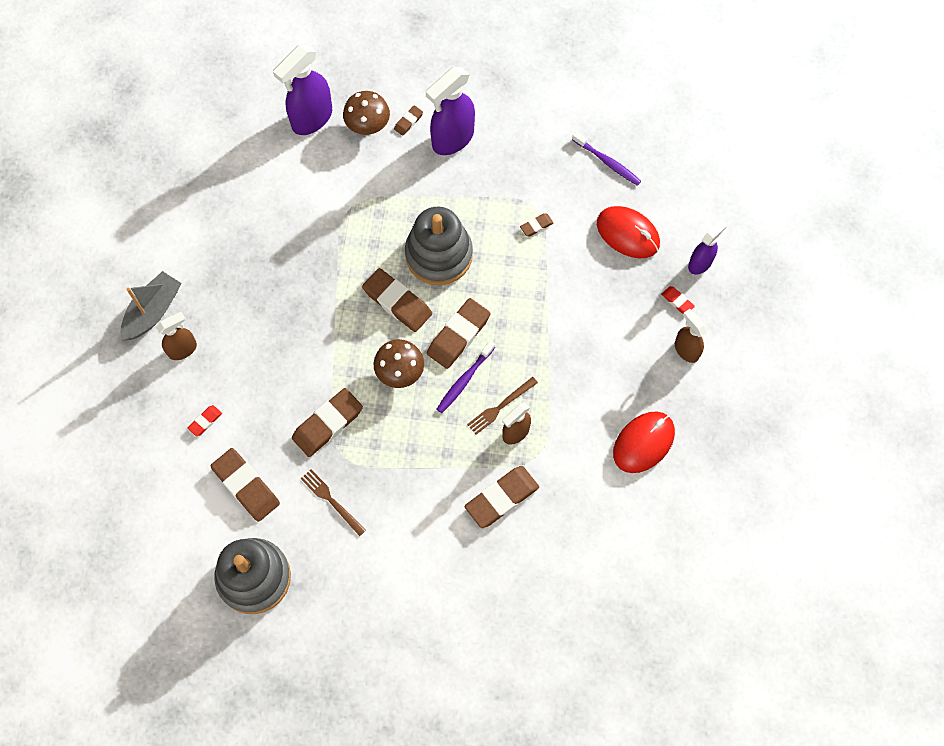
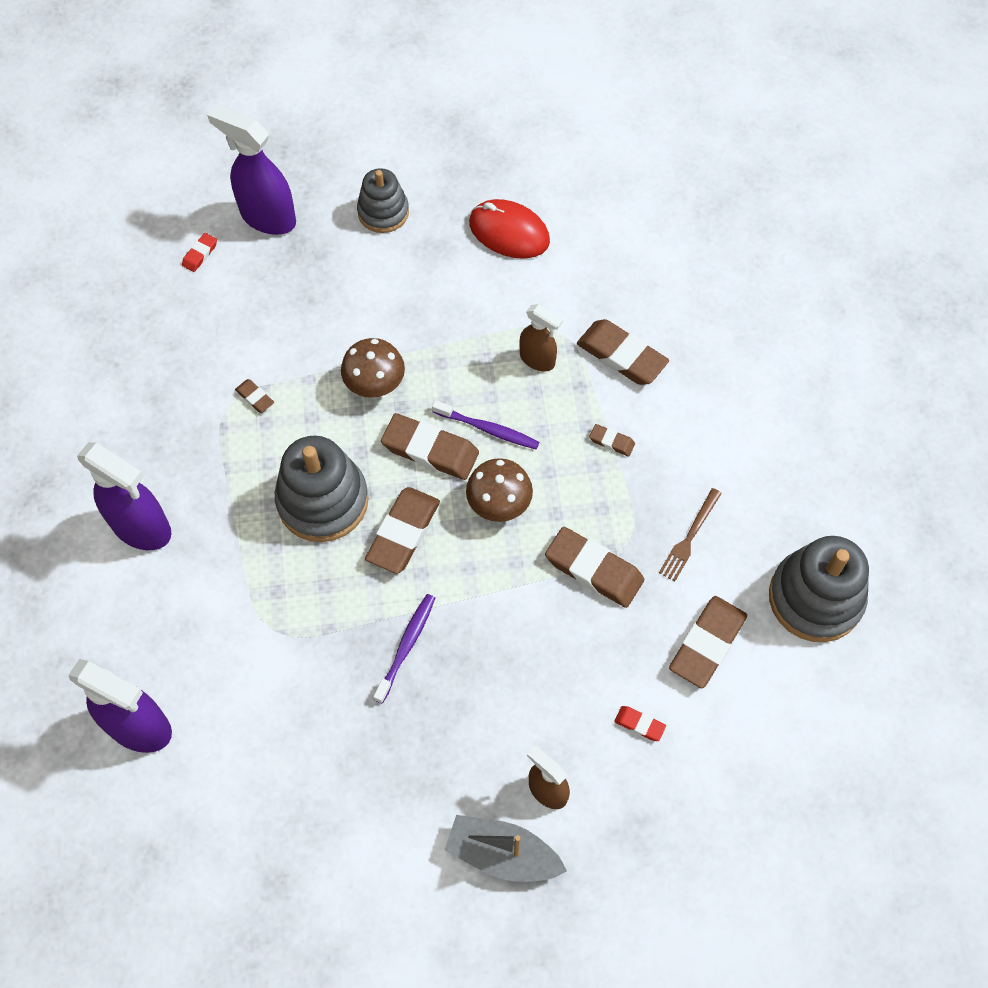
camera: 105 degrees left, 5 degrees down
brown mushroom [343,91,390,135] -> brown mushroom moved to [341,338,405,398]
brown eraser [394,105,423,136] -> brown eraser moved to [589,424,635,457]
brown fork [467,377,538,434] -> none
purple toothbrush [572,132,641,186] -> purple toothbrush moved to [373,594,435,704]
red mouse [597,206,660,259] -> none
red eraser [661,286,695,314] -> red eraser moved to [182,233,217,272]
brown spray bottle [675,309,707,363] -> grey stacking toy [357,168,409,233]
purple spray bottle [688,220,727,275] -> purple spray bottle [207,104,296,235], size x1.69

